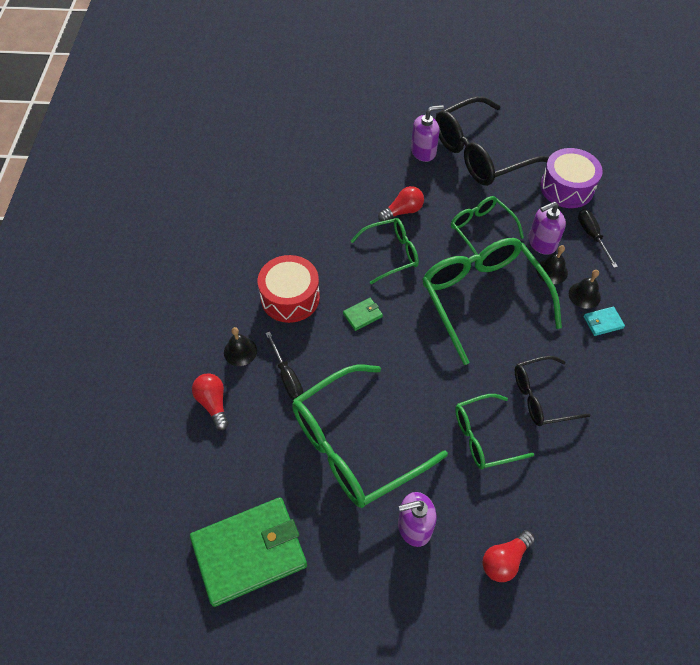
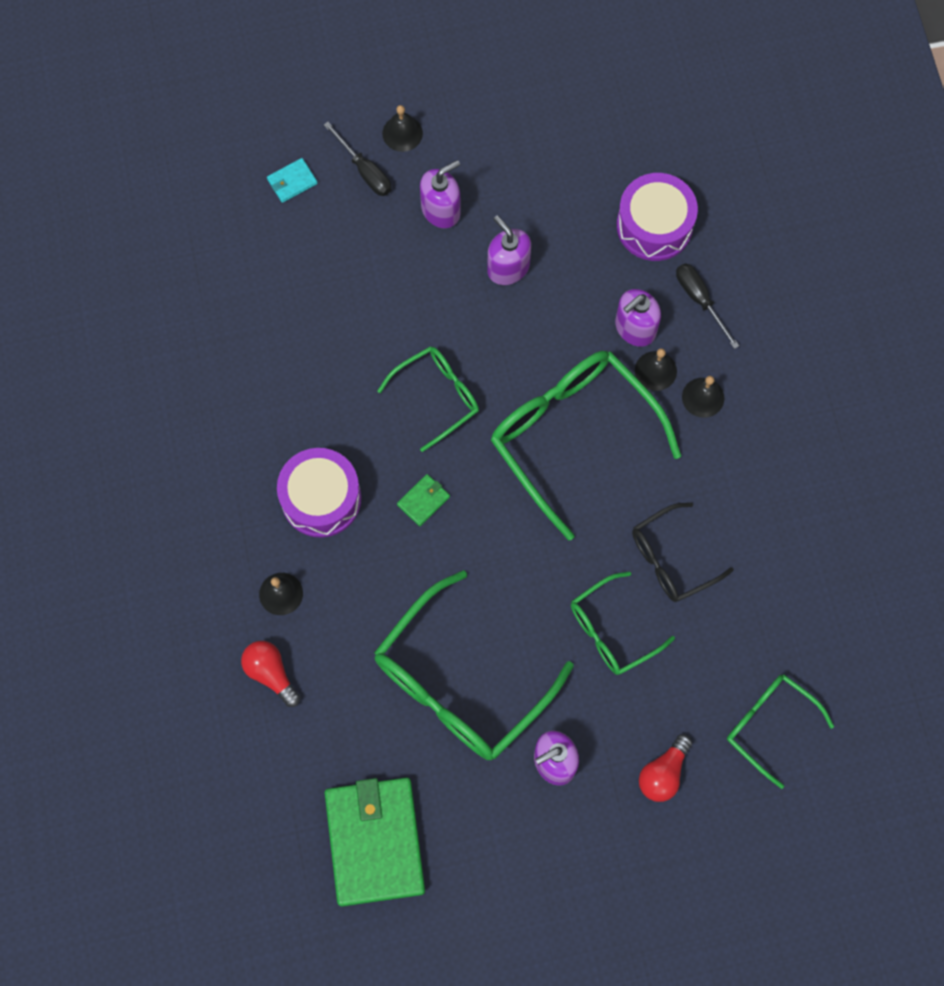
camera: 15 degrees left, 15 degrees up
green wallet [190,497,307,607] -> green wallet turned 60 degrees counterclockwise [325,777,425,907]
red drum [258,255,320,323] -> purple drum [277,448,361,538]
black screwdriver [266,332,303,400] -> black screwdriver moved to [324,122,392,196]
red light bulb [378,186,424,221] -> none
black glasses [435,96,549,186] -> none
green glasses [451,196,524,255] -> green glasses moved to [727,674,834,789]
turquoise wallet [584,307,625,336] -> turquoise wallet moved to [267,158,318,203]
none -> black bell [382,105,423,152]
none -> purple soap dispenser [487,215,531,285]

